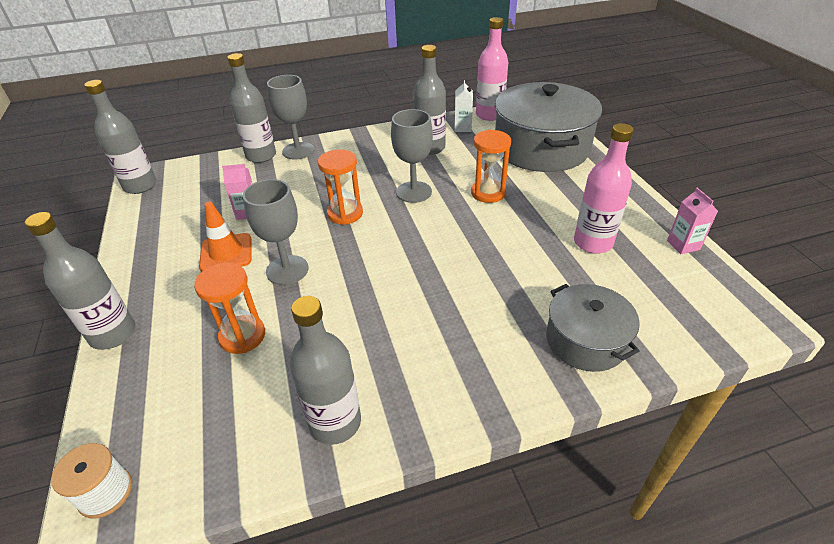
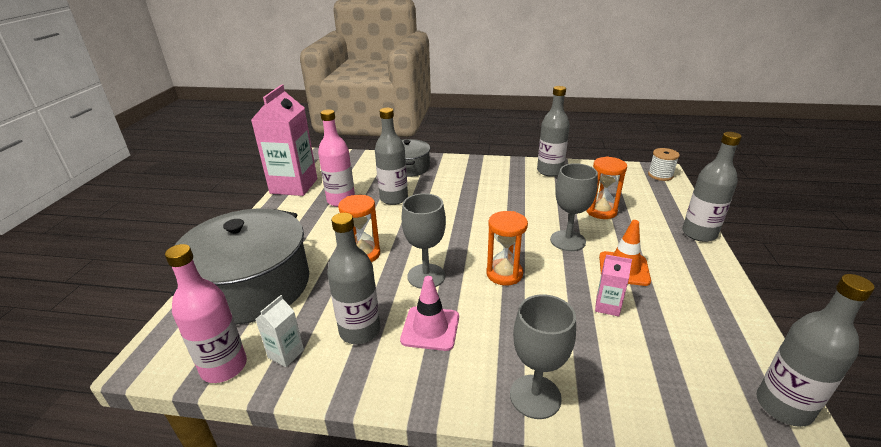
camera: 155 degrees left, 10 degrees down
grey bottle [227,53,276,163] -> grey bottle moved to [375,108,408,205]
pink carton [667,188,718,254] -> pink carton [251,85,317,196], size x2.30
none -> pink traffic cone [400,276,459,351]

